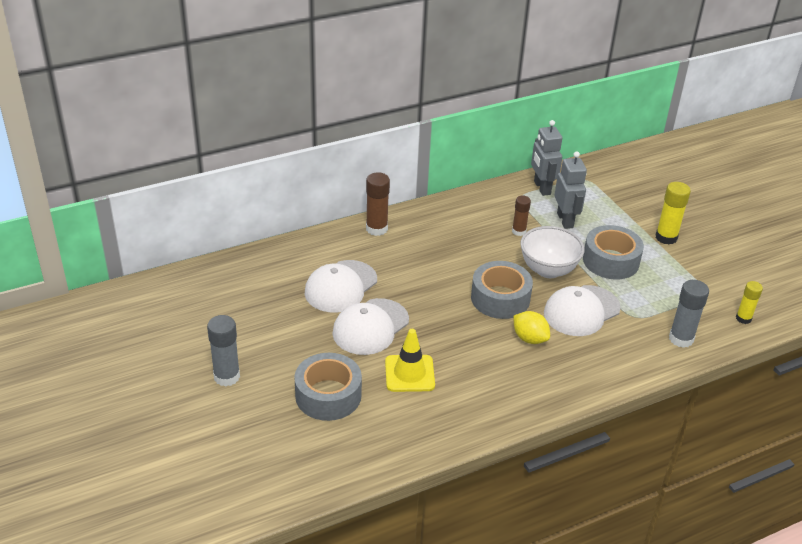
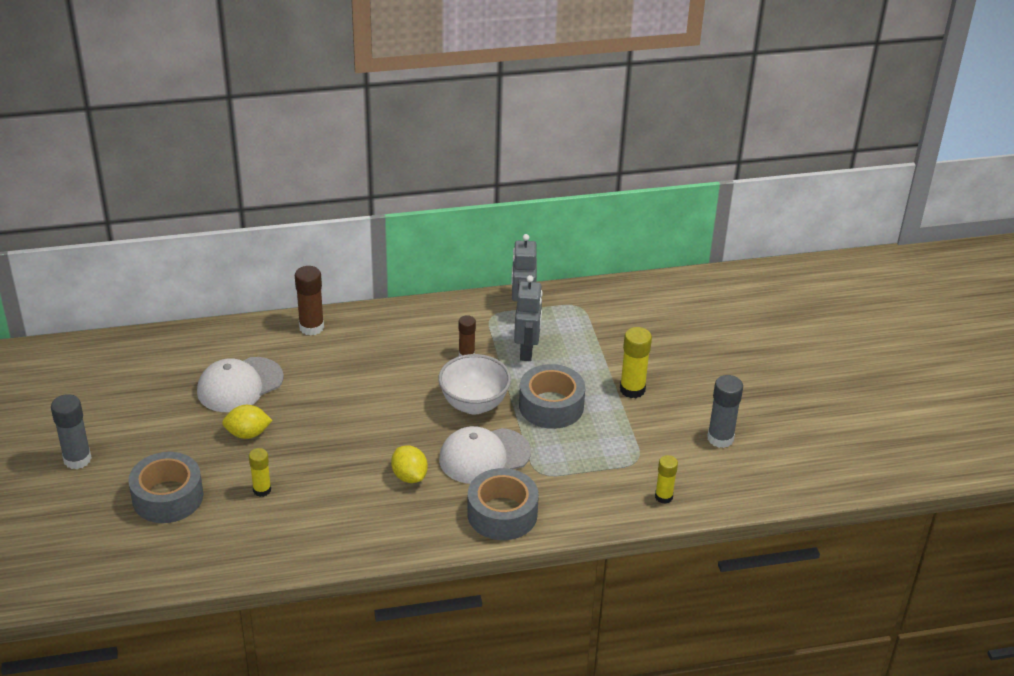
camera: 15 degrees right, 0 degrees up
white cap [333,298,409,355] -> yellow lemon [222,405,272,439]
yellow traffic cone [385,329,435,392] -> yellow glue stick [249,448,271,497]
grey tape [471,261,533,319] -> grey tape moved to [467,468,539,540]
grey glue stick [669,280,709,348] -> grey glue stick moved to [707,375,743,448]

